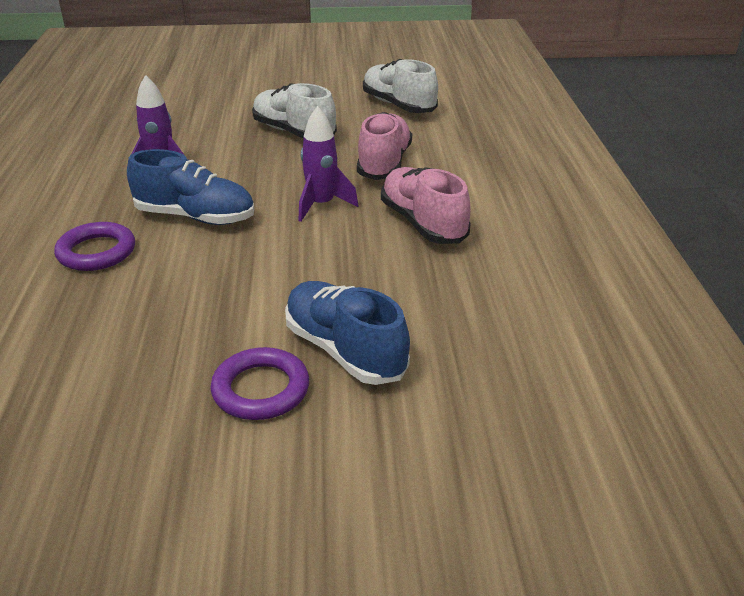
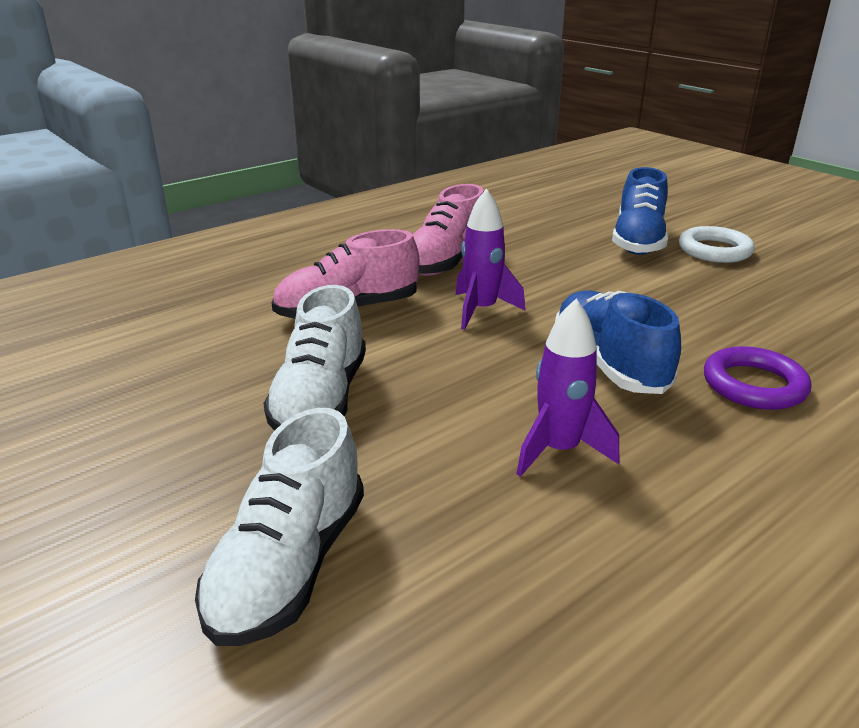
camera: 125 degrees left, 5 degrees down
purple ring [210,347,309,420] -> white ring [679,226,755,263]
white shoe [363,59,438,113] -> white shoe moved to [195,408,364,646]

